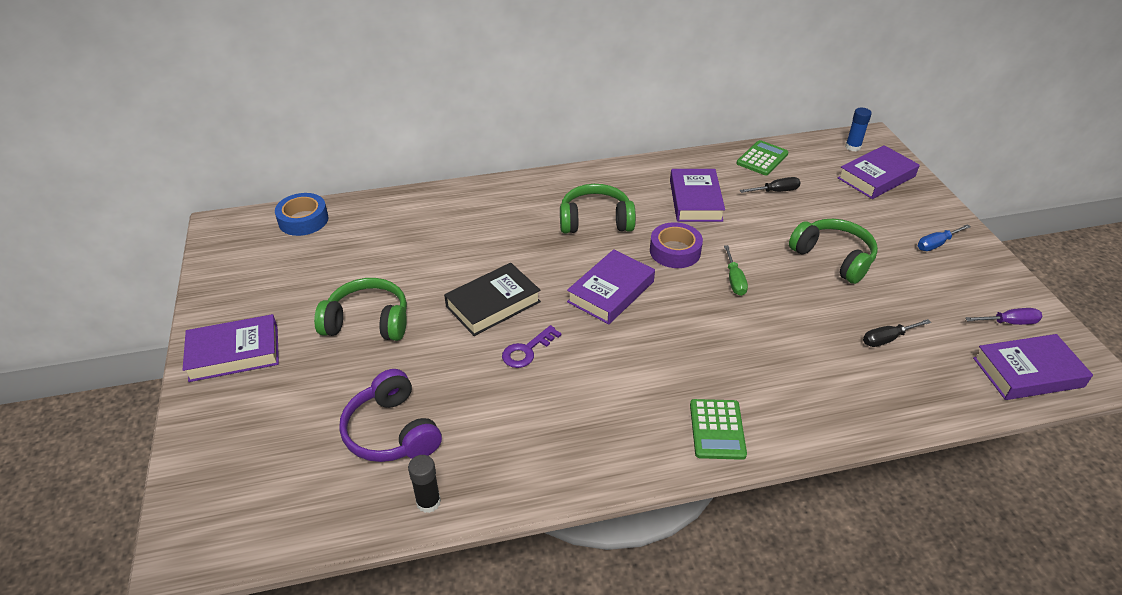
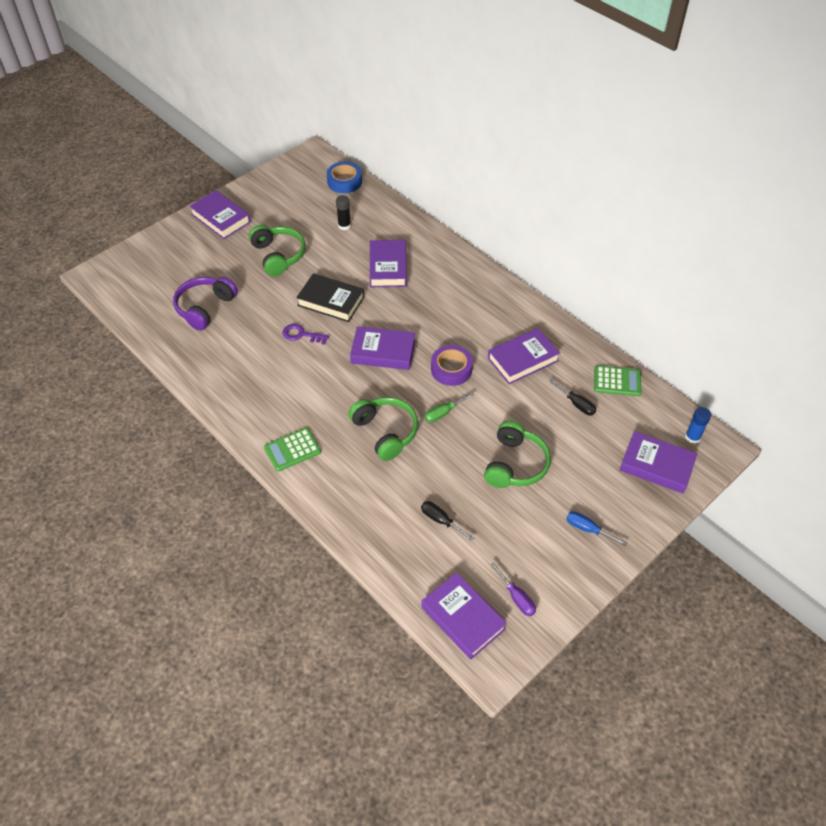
camera: 60 degrees right, 10 degrees up
black glue stick [408,455,441,513] -> black glue stick moved to [336,195,351,230]
green headphones [560,184,636,233] -> green headphones moved to [348,397,418,461]
none -> purple book [370,240,407,287]

